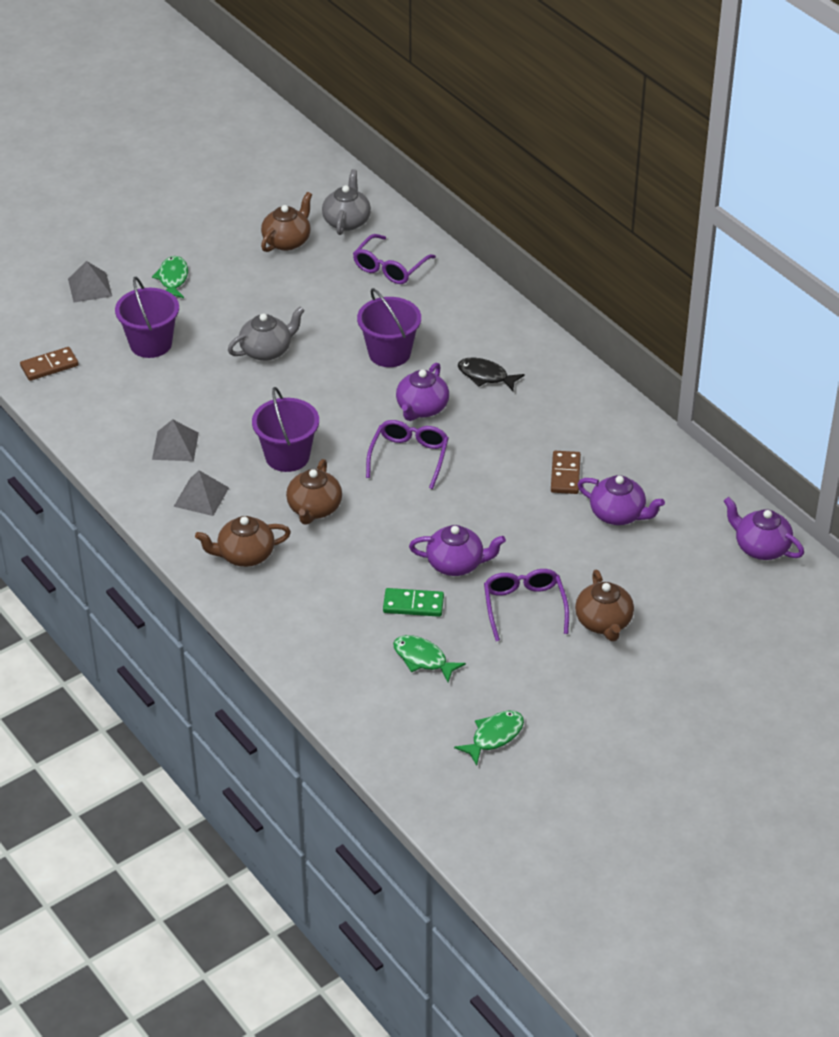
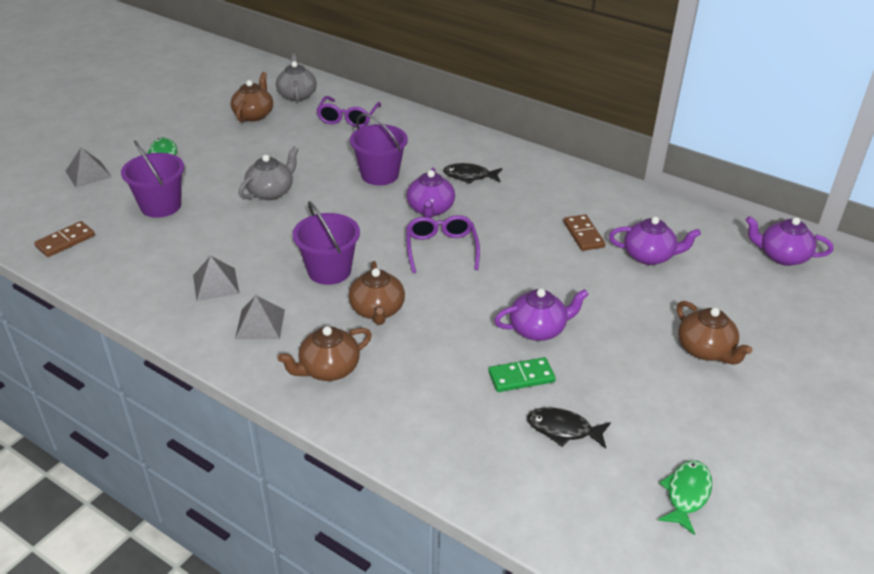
camera: 20 degrees left, 5 degrees down
green fish [393,635,466,682] -> black fish [527,407,611,448]
purple glasses [484,569,569,641] -> none

